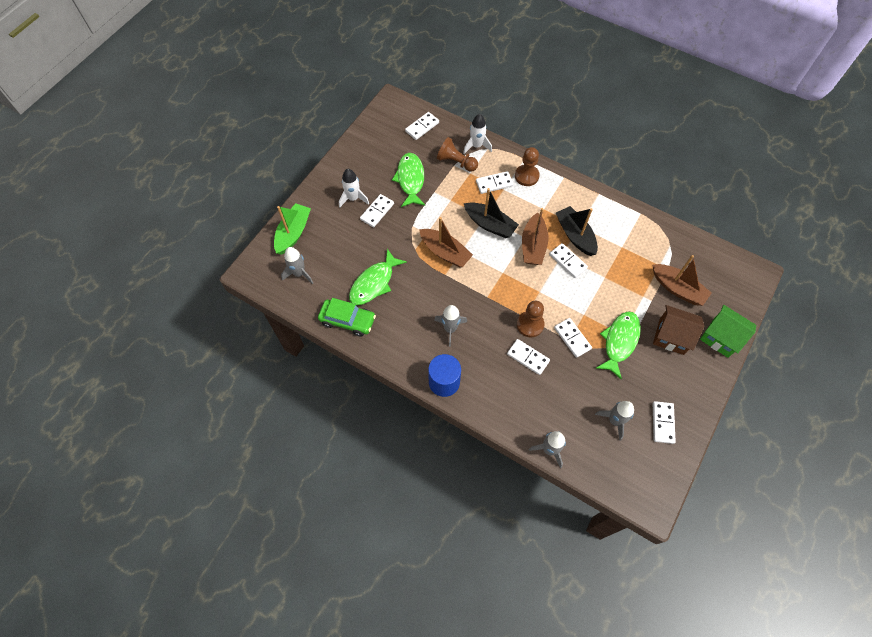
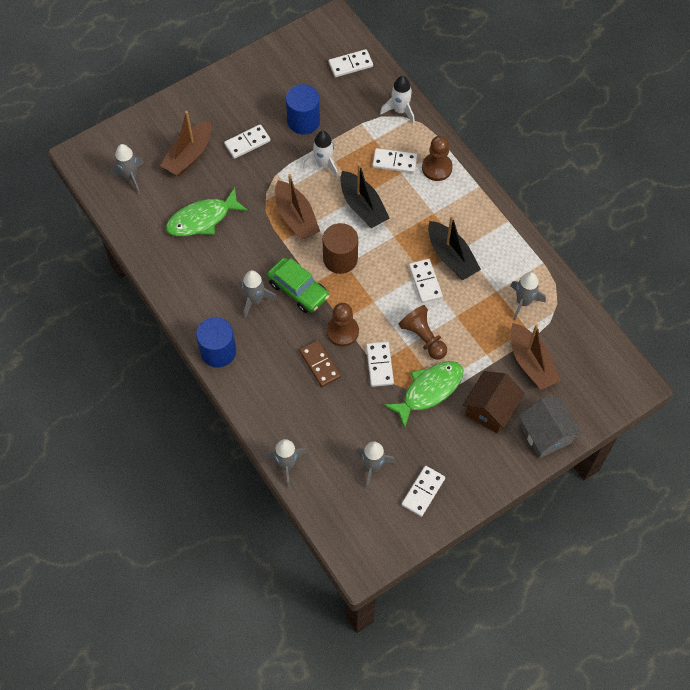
camera: 25 degrees right, 0 degrees up
green boat [274,203,311,255] -> none
green car [318,298,376,337] -> green car moved to [267,258,329,313]
white rocket [339,169,369,207] -> white rocket moved to [303,131,338,178]
green fish [392,153,425,207] -> blue cylinder [286,84,320,134]
brown pawn [437,137,478,172] -> brown pawn moved to [399,305,447,360]
white domino [507,339,550,375] -> brown domino [299,340,341,387]
brown boat [522,208,549,265] -> brown boat moved to [160,111,212,176]
black boat [556,206,598,256] -> black boat turned 150 degrees clockwise [428,215,481,280]
brown house [653,305,704,355] -> brown house turned 75 degrees clockwise [463,371,525,434]
green house [700,305,756,358] -> grey house [519,397,582,458]
none -> brown cylinder [323,223,358,274]
none -> grey rocket [510,272,546,320]

